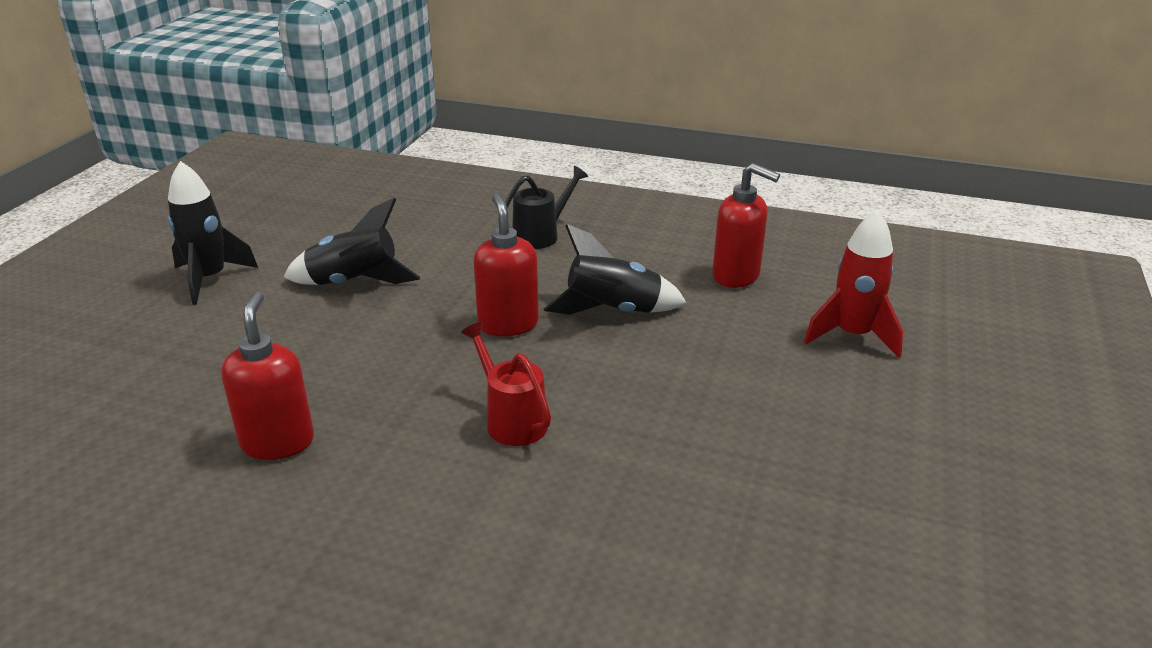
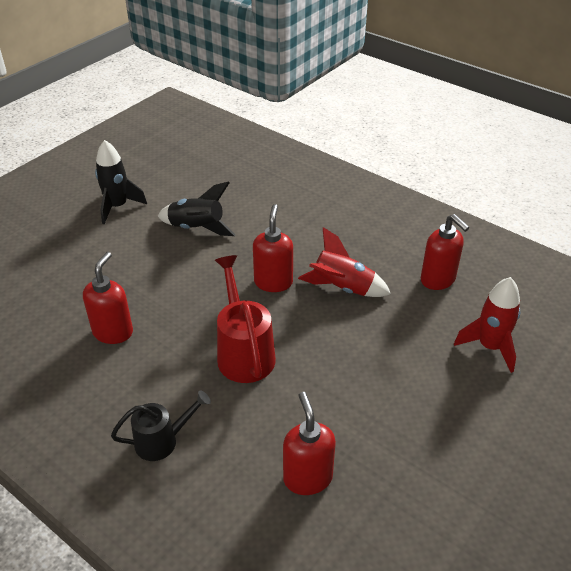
camera: 20 degrees right, 10 degrees up
red watering can [461,322,551,446] -> red watering can [215,255,276,383], size x1.56
black watering can [498,166,588,249] -> black watering can moved to [111,390,211,461]
black rocket [544,224,687,315] -> red rocket [298,227,391,297]
none -> red soap dispenser [283,392,336,495]

